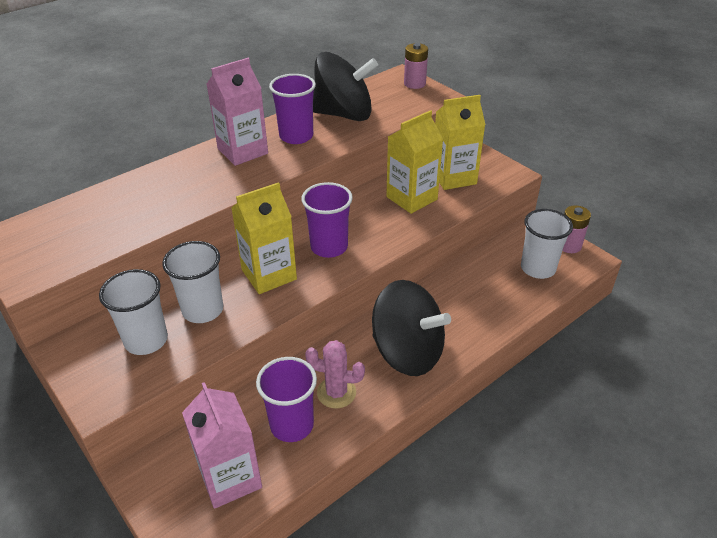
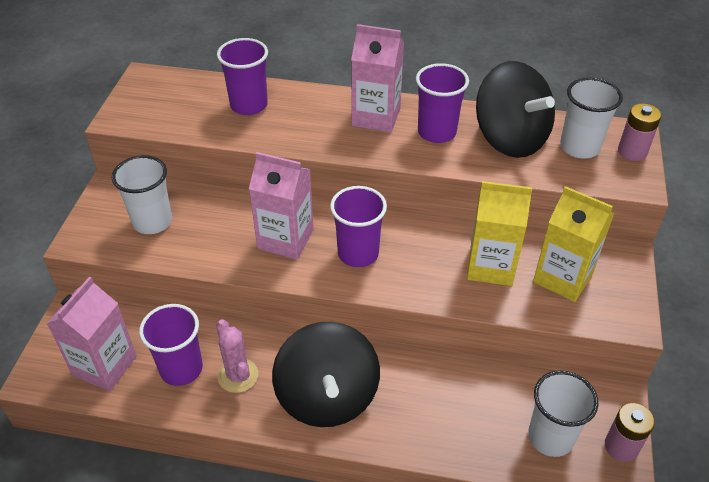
camera: 50 degrees right, 5 degrees up
white cup [162,241,223,323] -> white cup moved to [560,78,623,158]
yellow carton [231,182,297,294] -> pink carton [249,152,314,260]
none -> purple cup [217,38,268,115]

